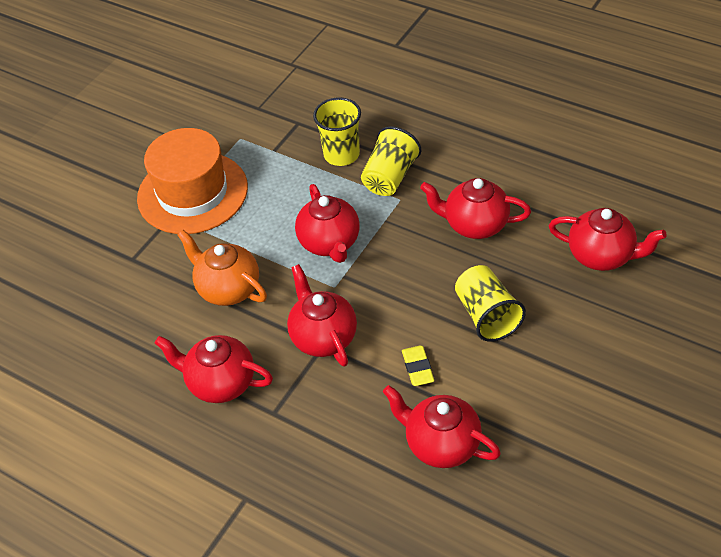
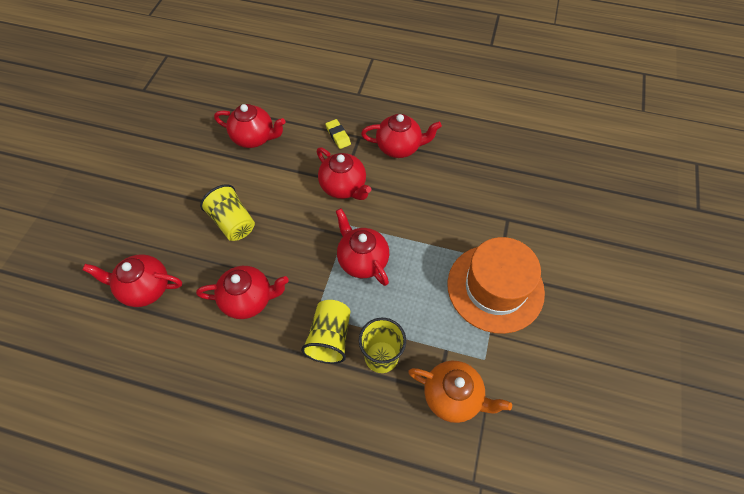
camera: 160 degrees right, 10 degrees up
orange teapot [178,230,267,306] -> orange teapot moved to [408,361,512,423]
yellow eraser [402,345,434,386] -> yellow eraser moved to [326,119,351,149]

